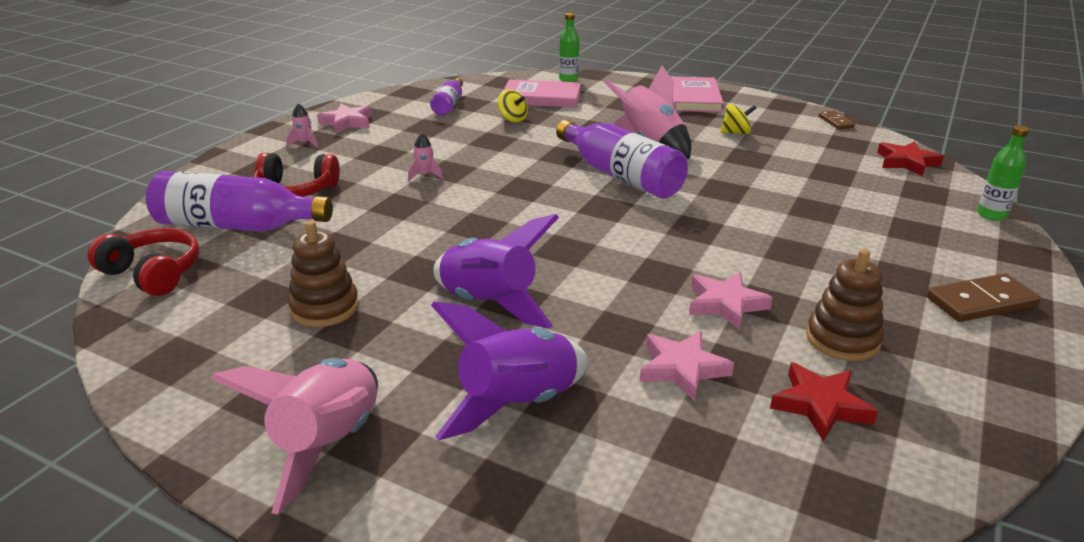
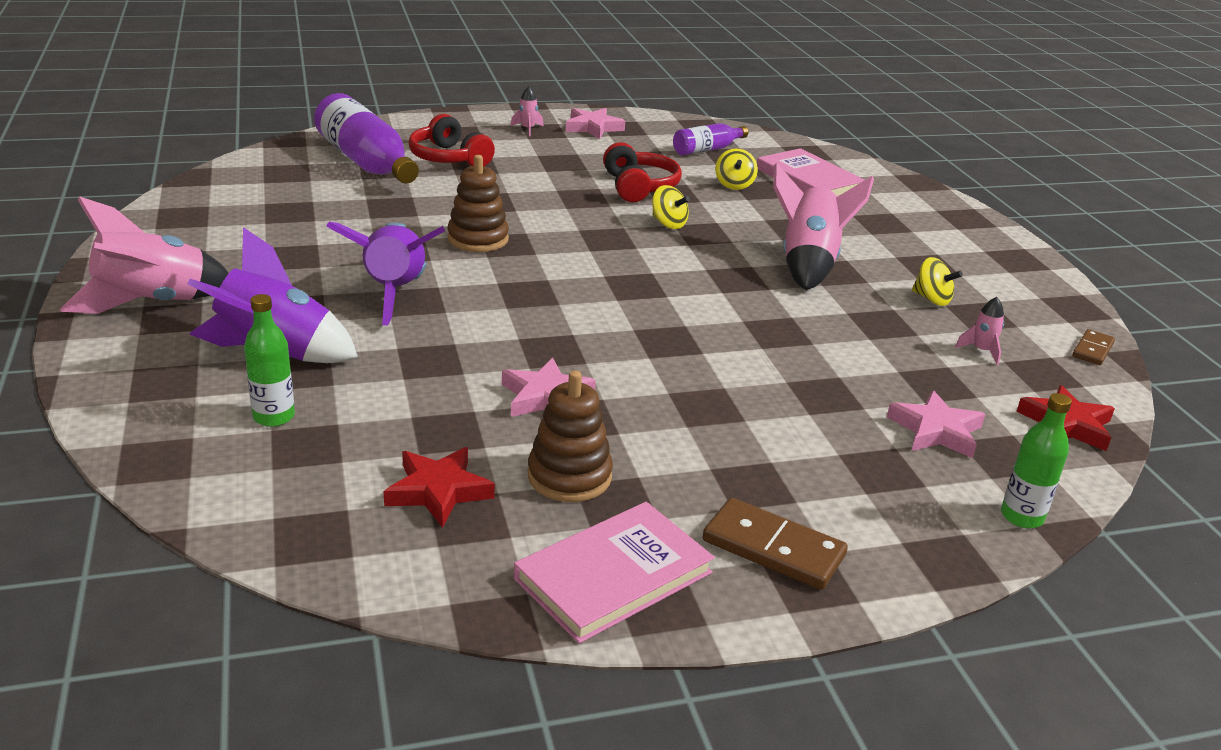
camera: 45 degrees right, 0 degrees up
red headphones [88,228,199,296] -> red headphones moved to [603,142,682,202]
brown stacking toy [288,221,359,327] -> brown stacking toy moved to [447,155,509,252]
pink rocket [408,133,443,181] -> pink rocket moved to [955,297,1004,365]
purple bottle [556,120,688,199] -> none
green bottle [559,13,580,82] -> green bottle moved to [244,294,295,427]
pink star [640,331,734,401] -> pink star moved to [887,390,985,458]
pink book [671,77,724,112] -> pink book moved to [514,502,715,644]
none -> yellow spinning top [652,185,690,229]

